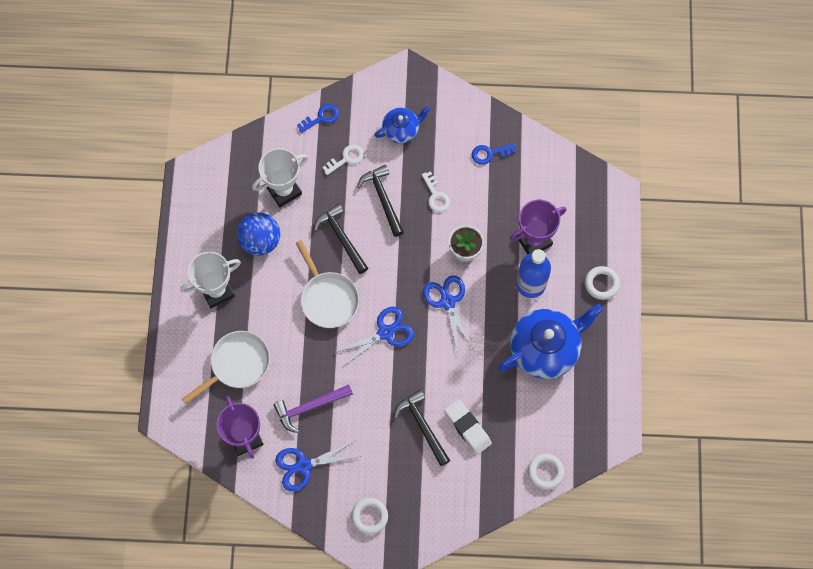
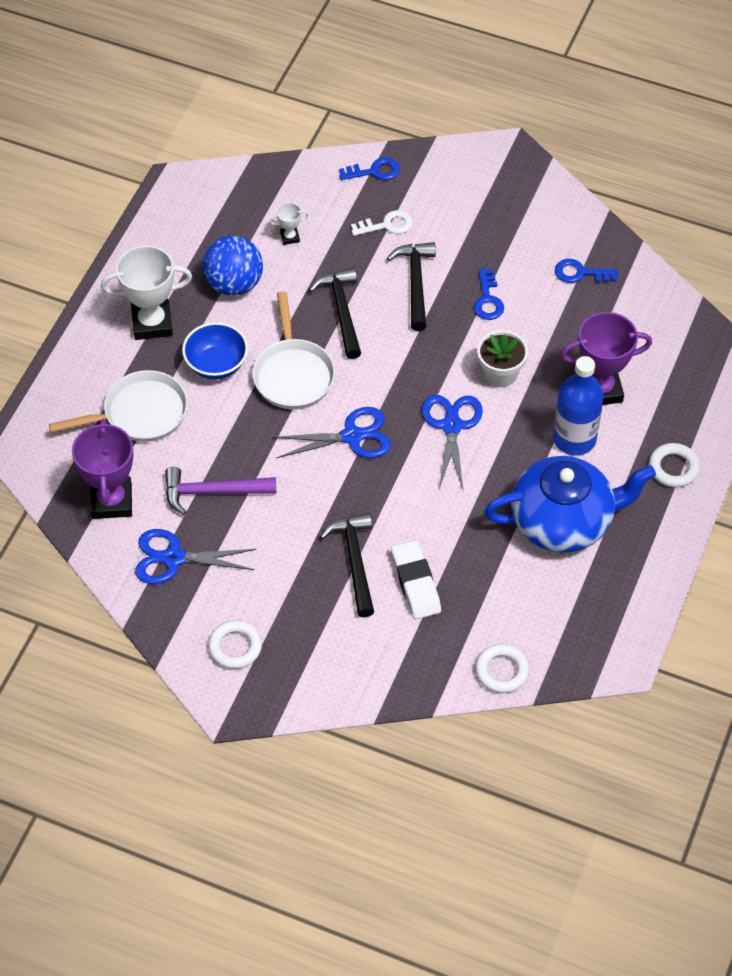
camera: 20 degrees right, 15 degrees down
white trophy [252,148,308,207] -> white trophy [270,203,309,245], size x0.45
blue teapot [374,106,431,144] -> none
white key [422,171,450,212] -> blue key [474,269,504,320]
none -> blue bowl [182,322,248,379]

